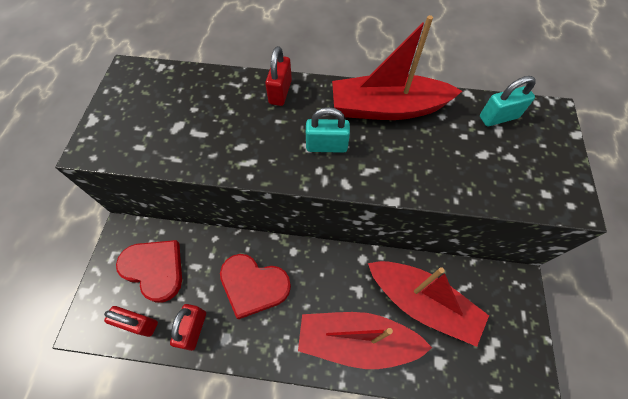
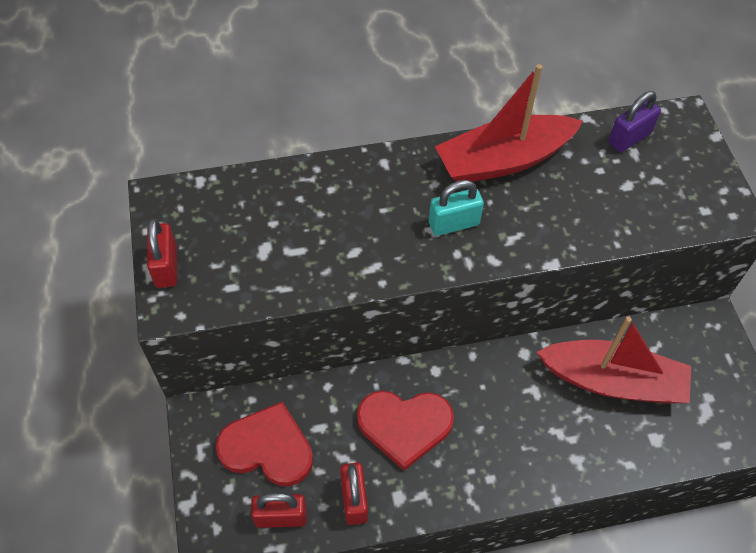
camera: 20 degrees left, 5 degrees down
red padlock [265,46,292,106] -> red padlock moved to [147,218,177,288]
red boat [298,312,432,369] -> none
turquoise padlock [480,76,536,126] -> purple padlock [608,91,661,152]

